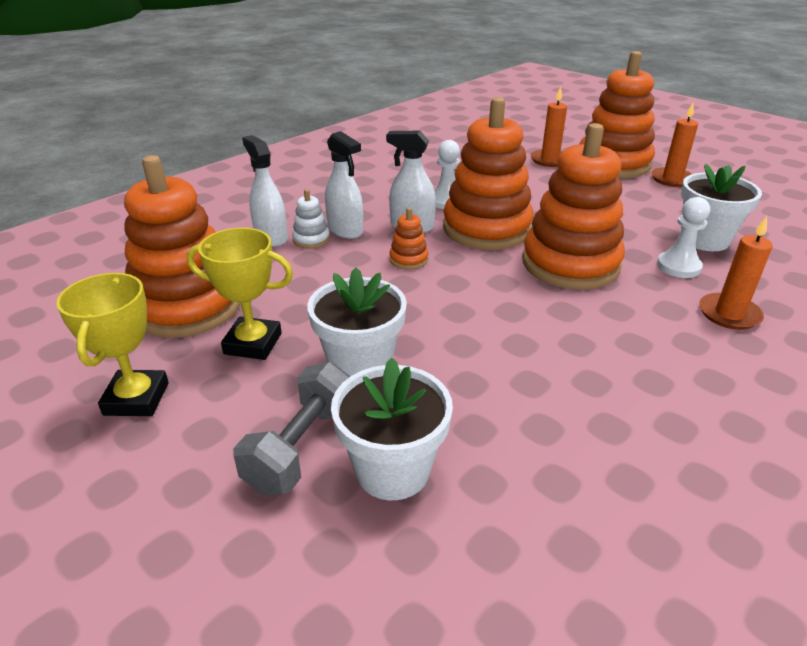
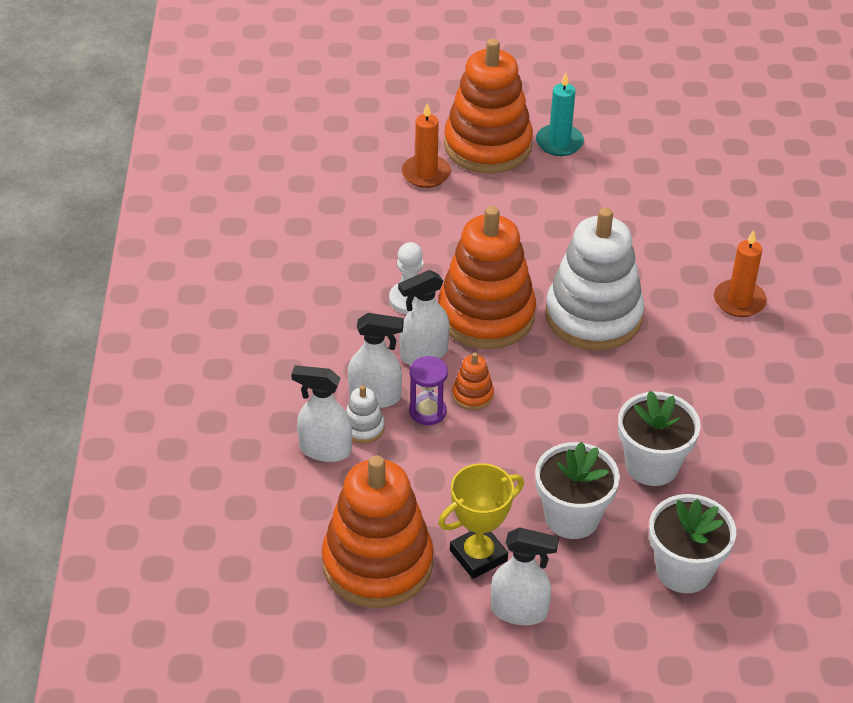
camera: 45 degrees left, 10 degrees up
yellow trophy [56,273,169,416] -> none
grey dumbbell [233,362,350,495] -> none
orange stacking toy [522,123,625,290] -> white stacking toy [545,208,644,351]
orange candle [651,103,698,187] -> turquoise candle [536,72,584,156]
white pawn [657,197,710,278] -> none
white flower pot [681,164,762,251] -> white flower pot moved to [618,391,701,486]
none -> purple hourglass [409,356,448,425]
none -> white spray bottle [491,527,559,625]

